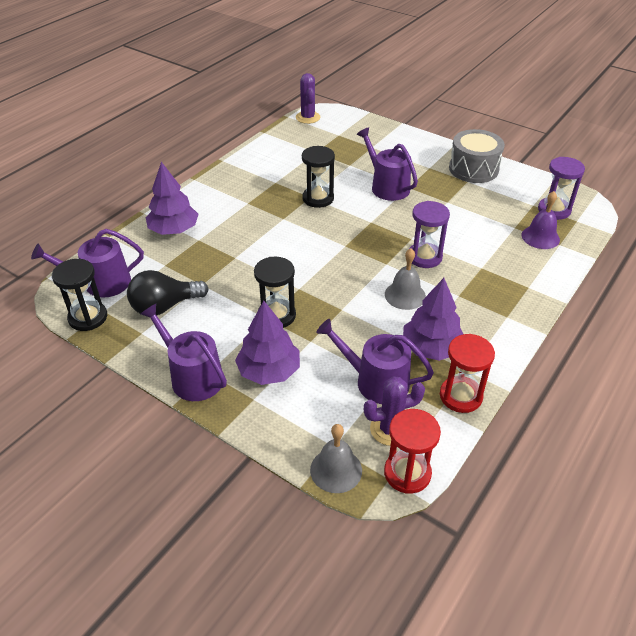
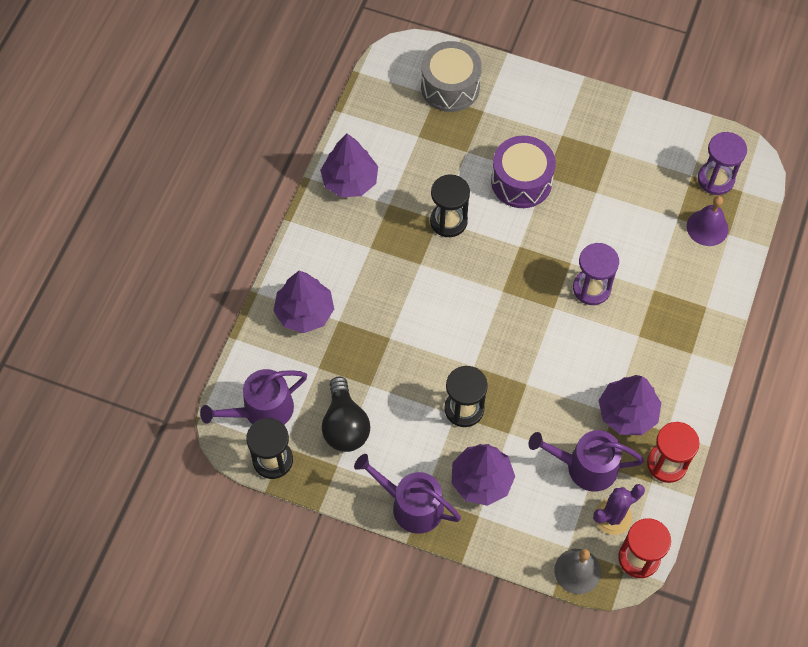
camera: 15 degrees left, 20 degrees up
black light bulb [127,270,209,315] -> black light bulb turned 60 degrees counterclockwise [322,377,370,452]
purple cactus [296,73,320,124] -> none
purple watering can [357,127,418,201] -> purple drum [491,136,556,208]
grey bell [385,249,426,310] -> none
grey drum [449,129,505,183] -> grey drum moved to [421,41,482,112]
none -> purple tree [320,134,378,197]

